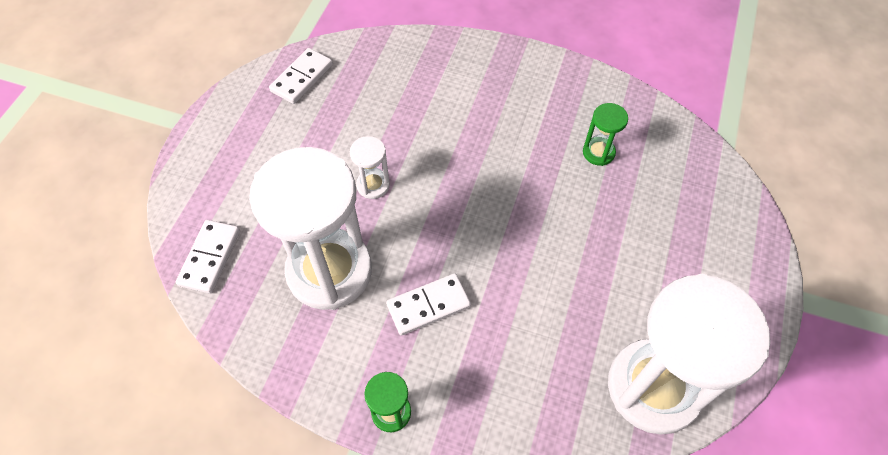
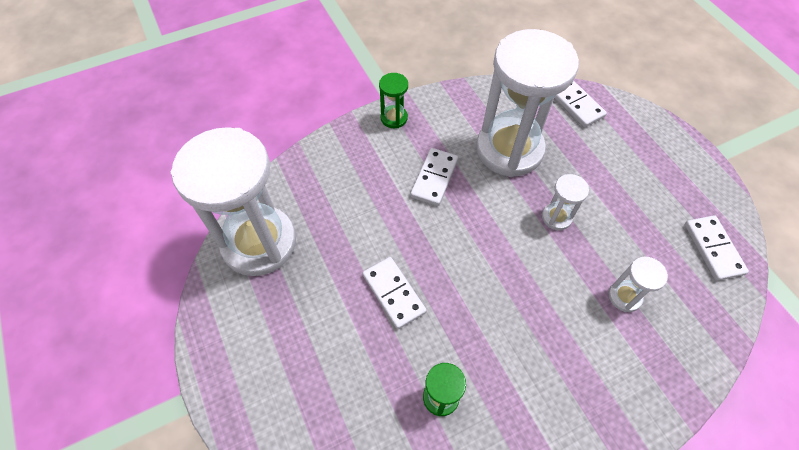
camera: 135 degrees right, 0 degrees up
none -> white domino [363,257,427,329]
none -> white hourglass [609,257,668,312]

